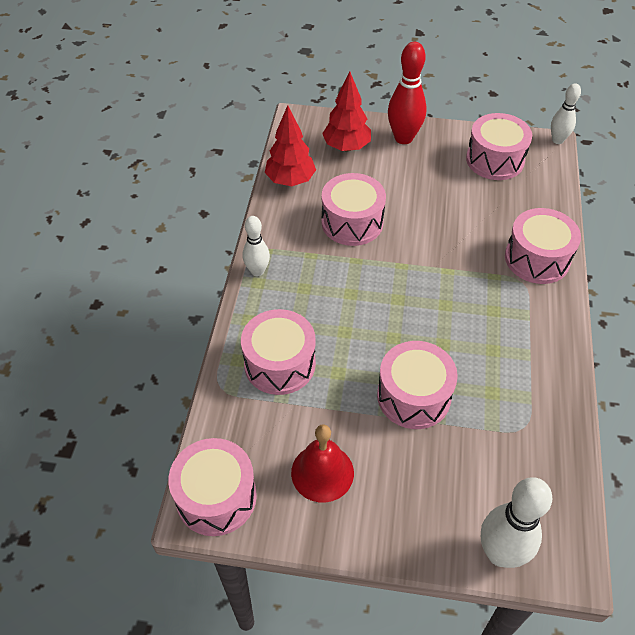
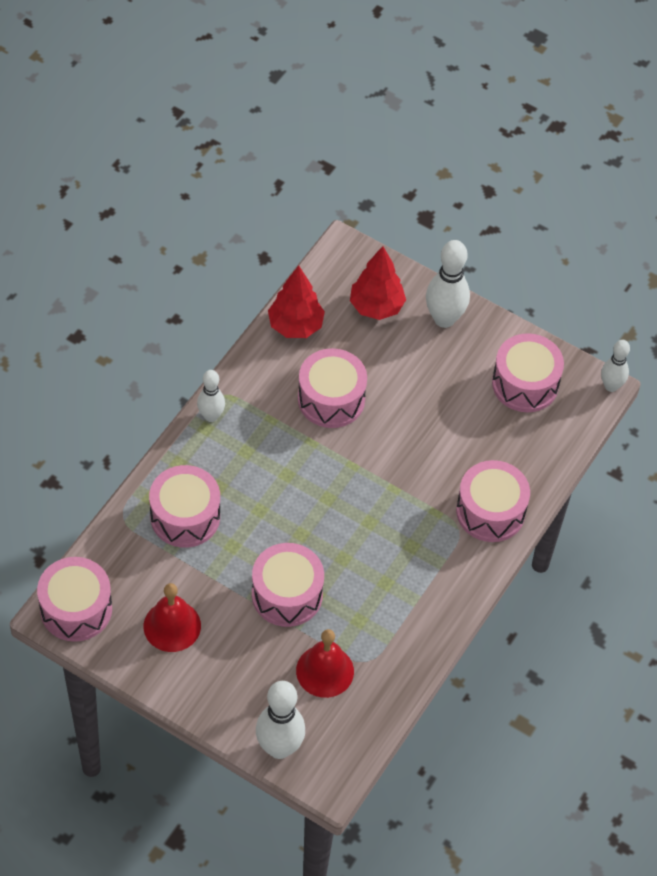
camera: 20 degrees right, 5 degrees up
red bowling pin [388,42,427,144] -> white bowling pin [426,240,470,328]
none -> red bell [296,629,354,698]

